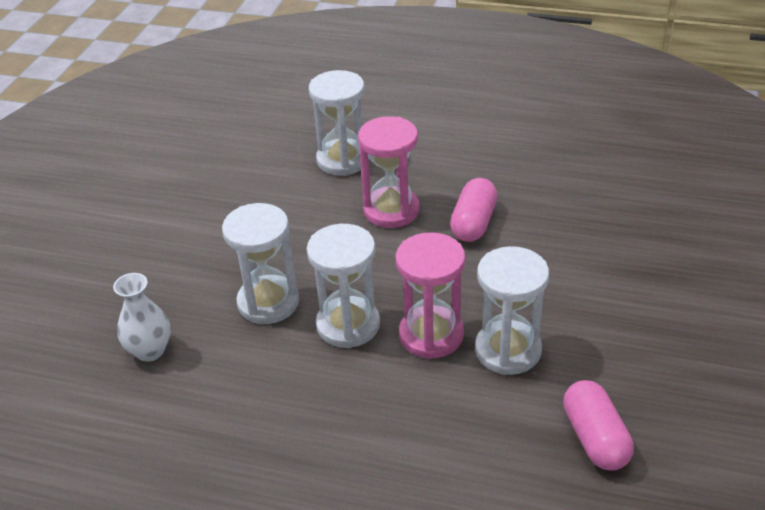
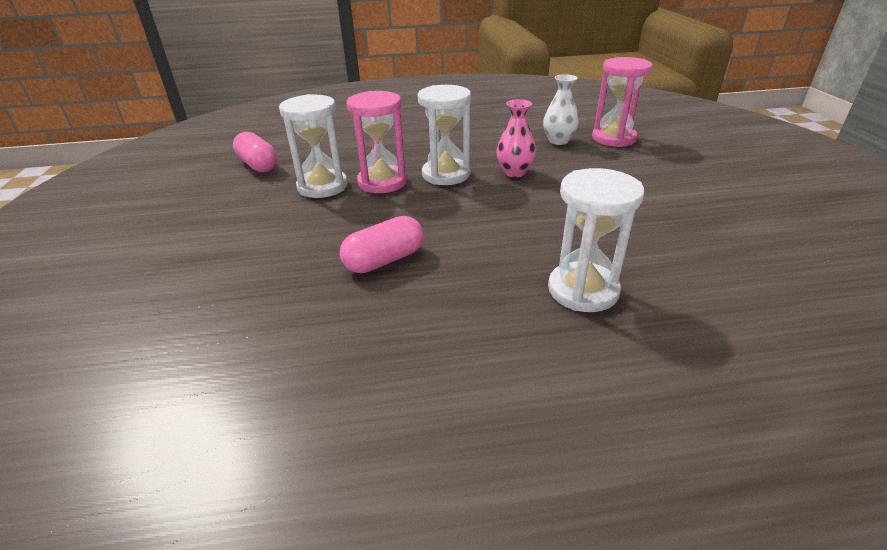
camera: 155 degrees right, 5 degrees down
white hourglass [222,203,299,324] -> pink vase [496,99,536,178]
pink hourglass [358,116,420,228] -> pink hourglass moved to [592,57,653,147]
pink capsule [450,178,498,242] -> pink capsule turned 60 degrees clockwise [340,216,424,273]

